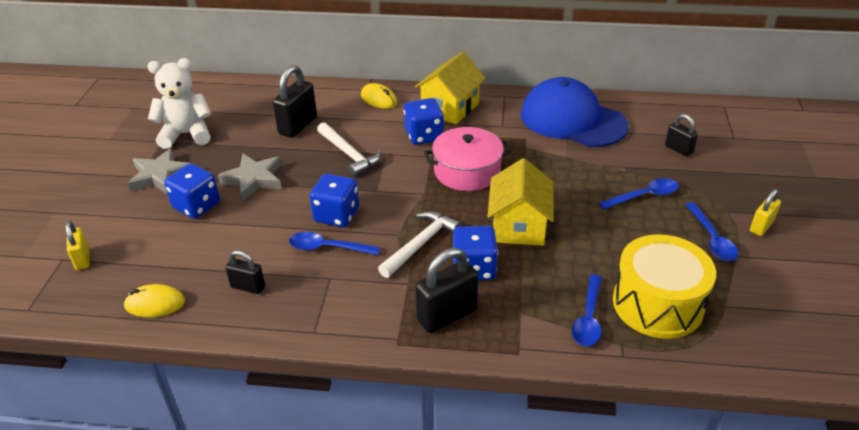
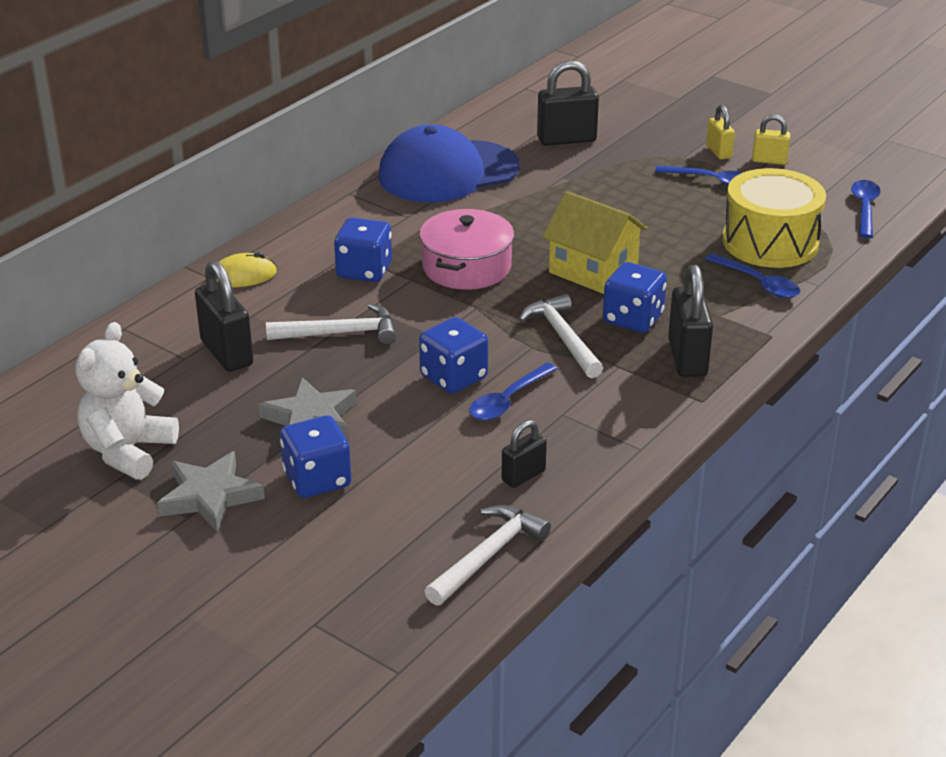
camera: 60 degrees left, 5 degrees down
yellow padlock [65,221,90,270] -> yellow padlock moved to [752,115,790,165]
yellow mouse [123,284,185,317] -> white hammer [425,505,551,606]
yellow house [415,52,486,124] -> none
blue spoon [599,178,679,209] -> blue spoon moved to [851,180,881,238]
black padlock [665,114,698,156] -> black padlock [537,60,599,146], size x1.71

